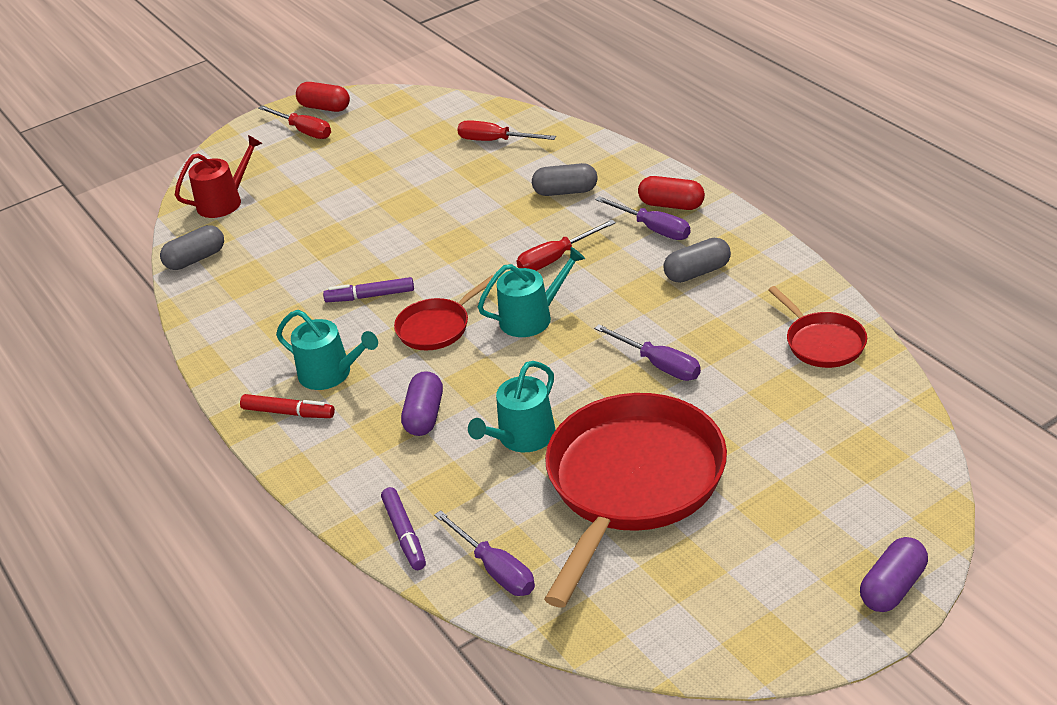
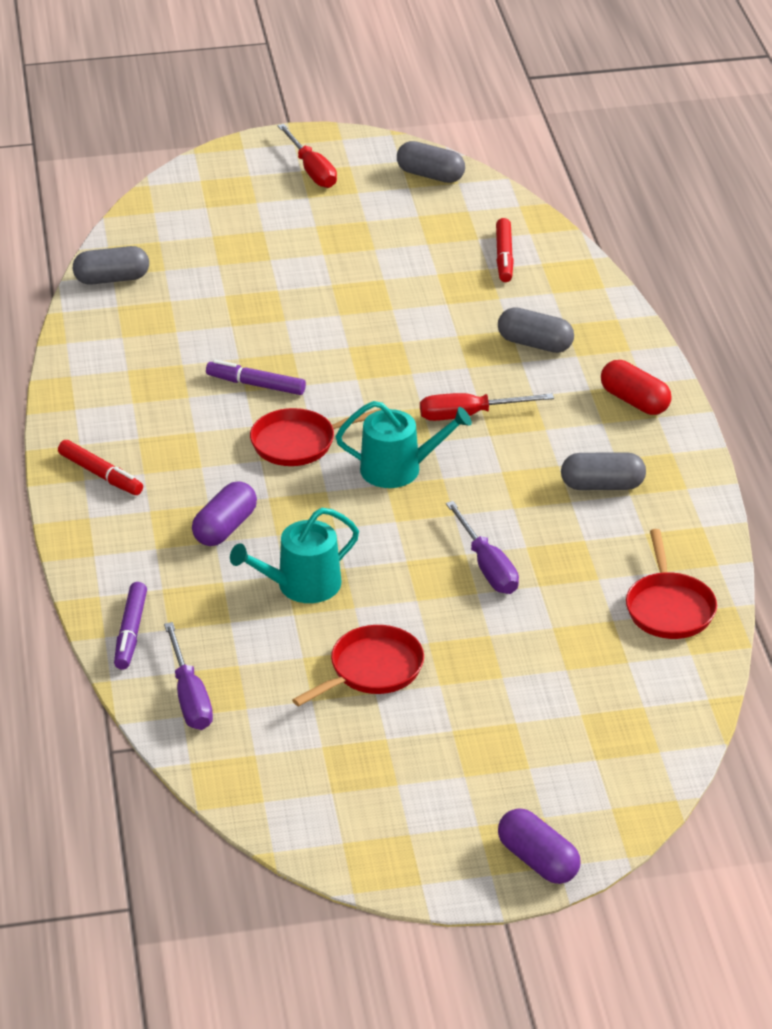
camera: 20 degrees right, 0 degrees up
red watering can [175,135,262,218] -> none
turquoise watering can [276,310,378,390] -> none
red capsule [296,82,350,112] -> none
red screwdriver [457,120,556,141] -> red marker [496,218,514,282]
red pan [544,393,727,608] -> red pan [292,625,424,706], size x0.47
purple screwdriver [595,196,690,240] -> none
purple capsule [860,537,928,612] -> purple capsule turned 75 degrees clockwise [498,808,580,884]
none -> grey capsule [397,141,465,183]

